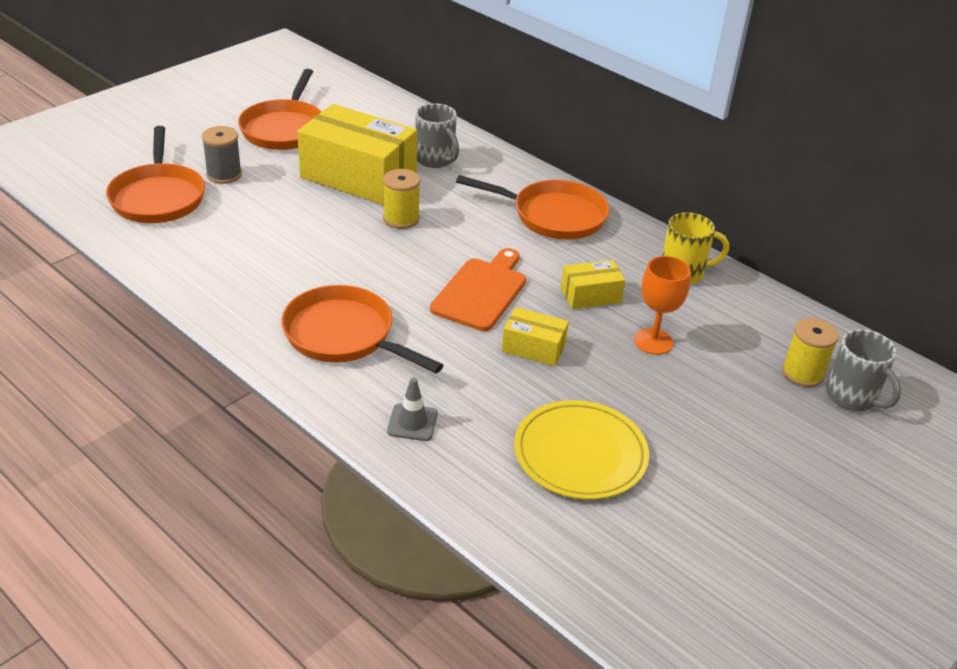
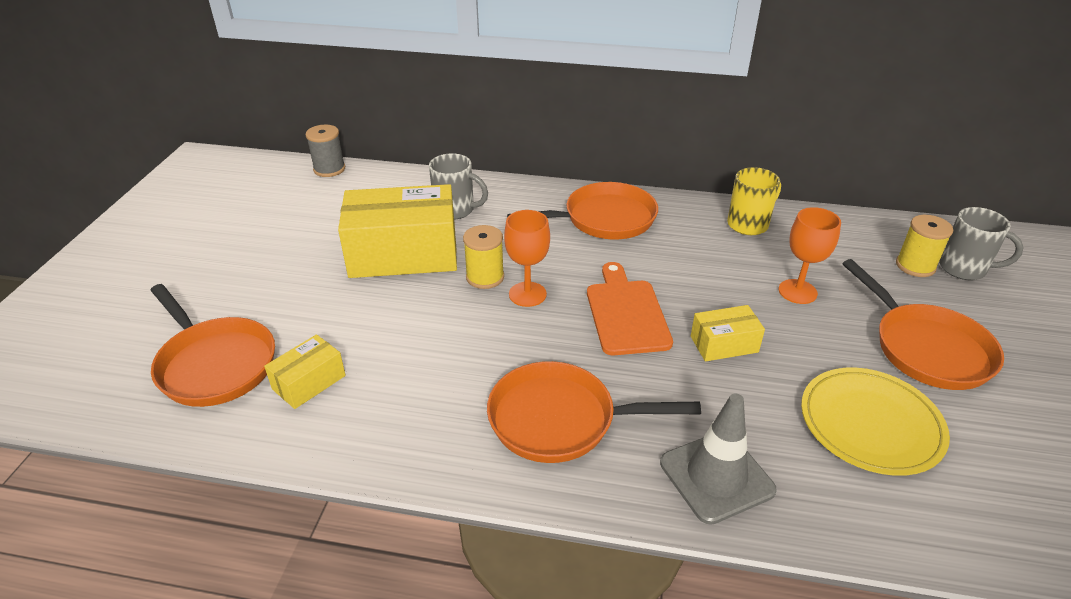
camera: 30 degrees left, 0 degrees up
grey spool [202,126,242,184] -> grey spool moved to [306,125,345,177]
orange pan [238,69,322,150] -> orange pan moved to [842,259,1004,390]
grey traffic cone [387,378,438,441] -> grey traffic cone [660,393,777,525], size x1.75
yellow box [561,260,625,309] -> yellow box moved to [264,334,346,409]
none -> orange goblet [504,210,550,307]

